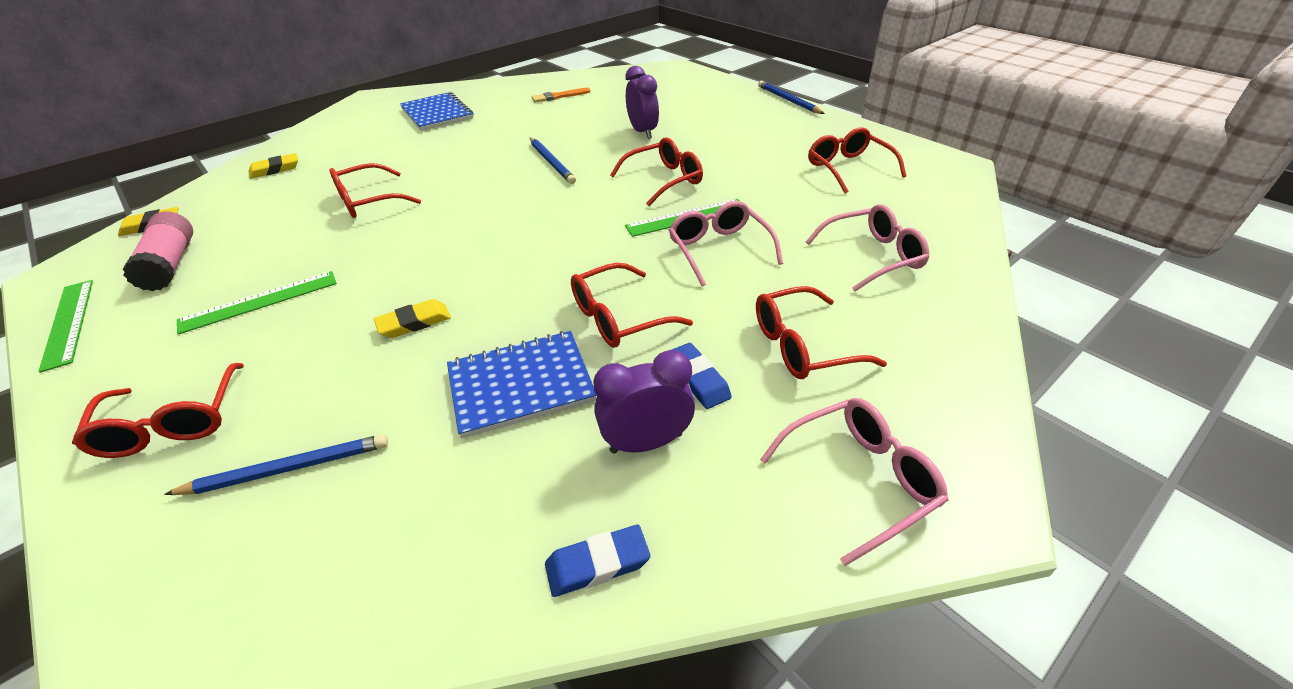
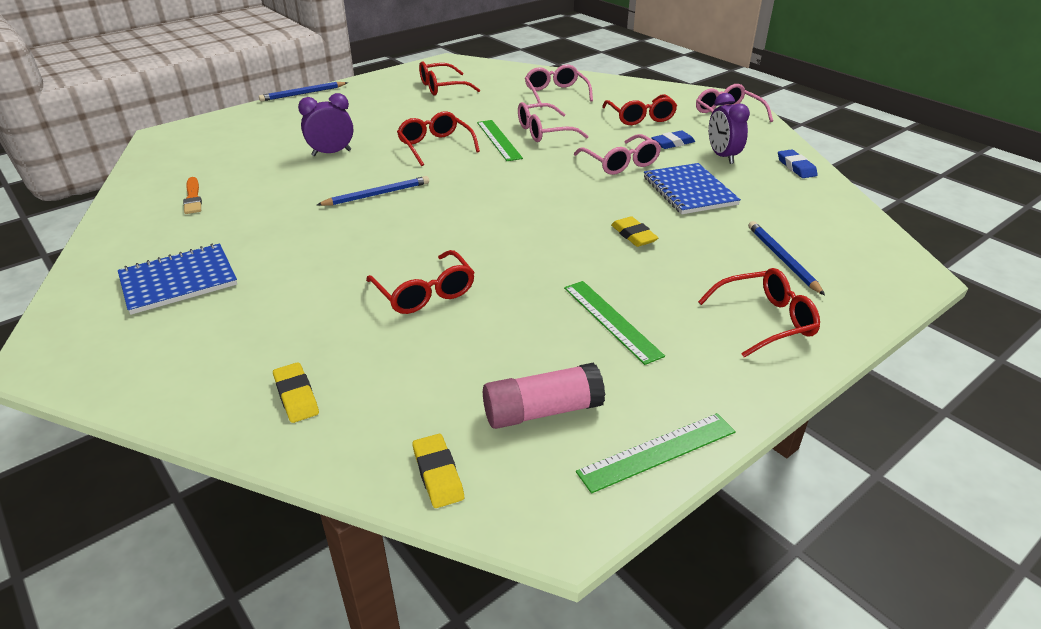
camera: 90 degrees left, 5 degrees down
red glasses [571,263,693,348] -> pink glasses [574,134,661,175]

